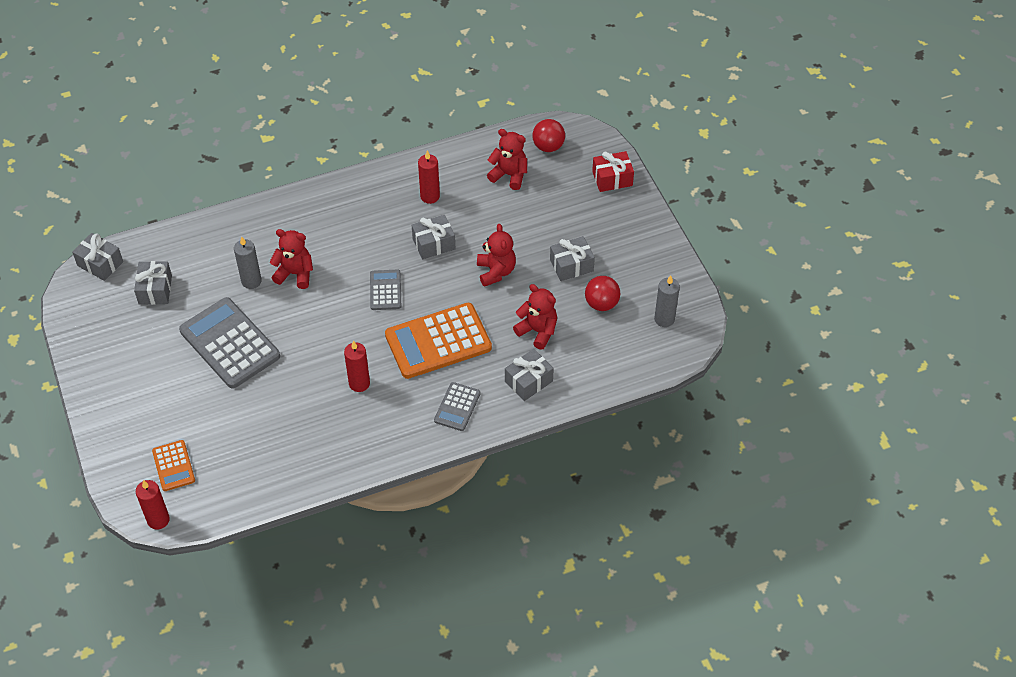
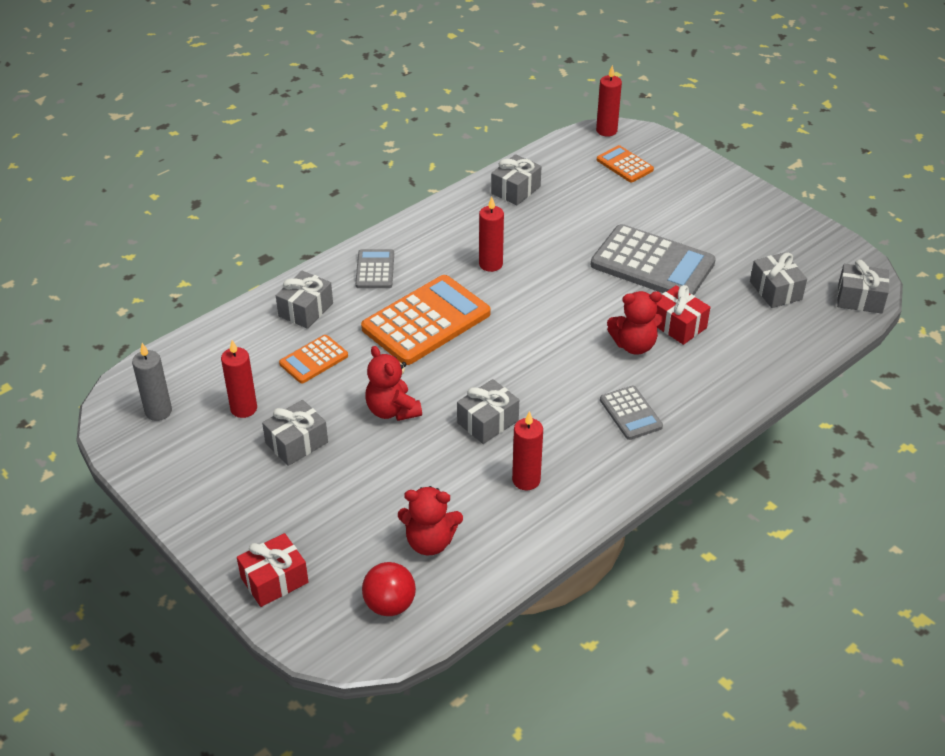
camera: 160 degrees right, 10 degrees down
grey candle [234,237,262,289] -> red gift [656,285,710,345]
grey calculator [370,269,401,310] -> grey calculator moved to [600,386,663,440]
red teddy bear [513,284,557,350] -> orange calculator [279,335,348,383]
red ball [585,276,620,311] -> red candle [221,340,257,418]
none -> grey gift [491,154,542,205]

